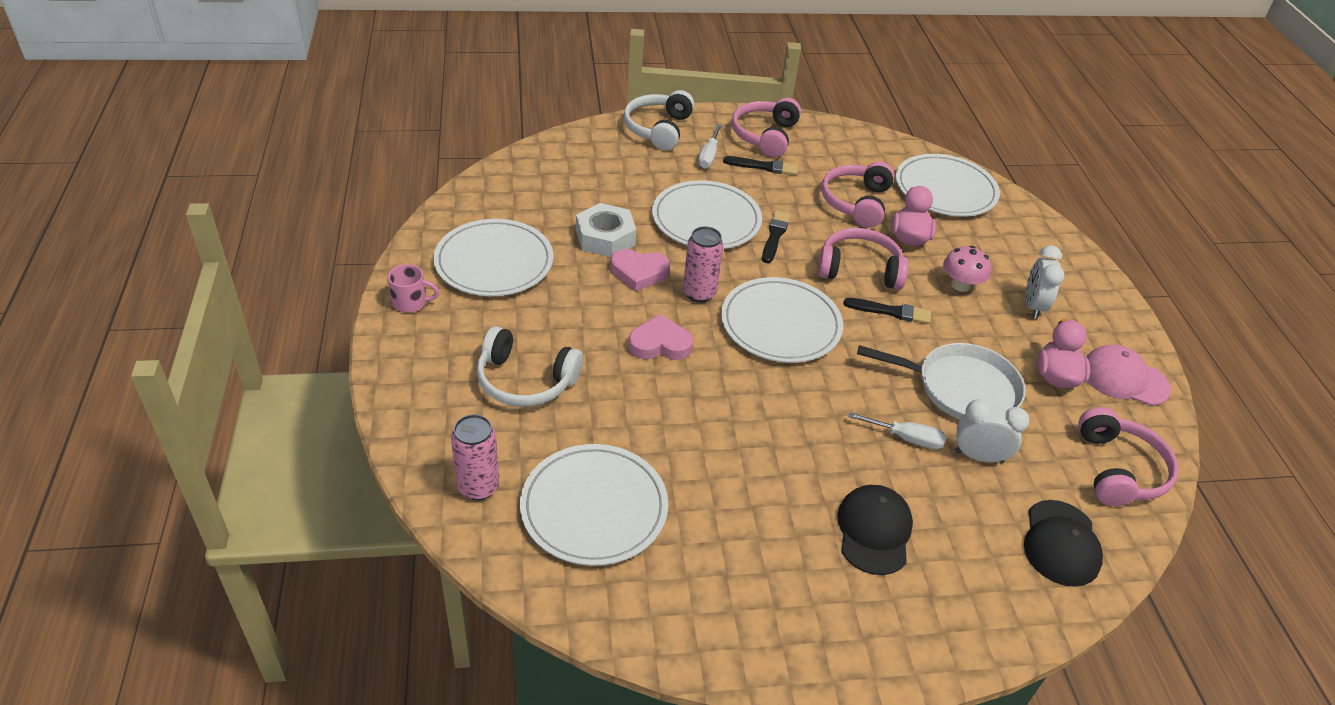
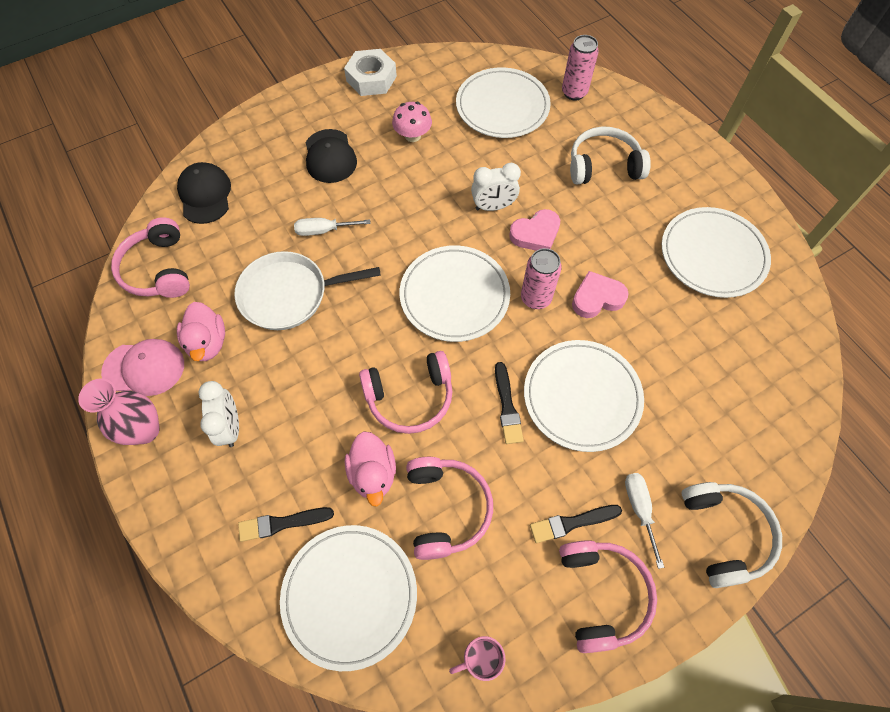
camera: 160 degrees right, 20 degrees up
pink mug [388,264,439,313] -> pink mug moved to [449,636,506,681]
white nut [576,203,636,257] -> white nut moved to [344,49,397,96]
black brush [844,298,931,324] -> black brush moved to [238,507,334,542]
pink mushroom [943,246,991,292] -> pink mushroom moved to [392,102,432,142]
white clock [955,399,1030,463] -> white clock moved to [471,163,521,211]
none -> pink vase [78,378,160,445]

